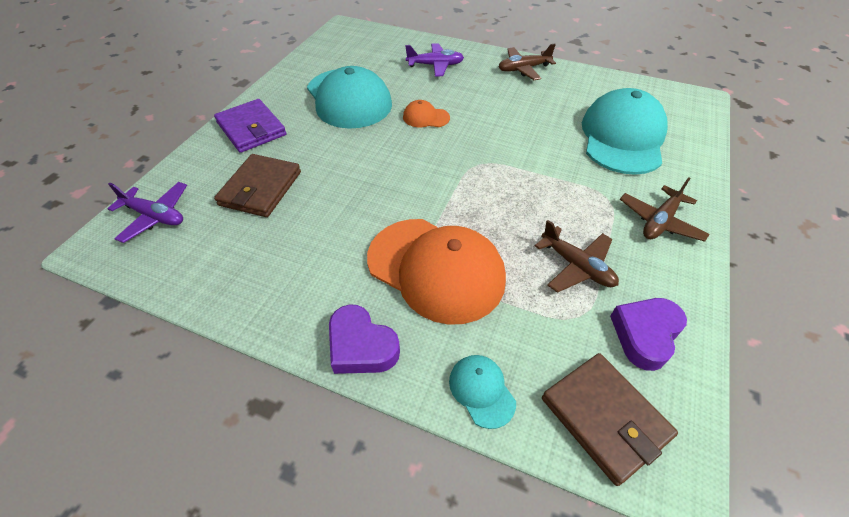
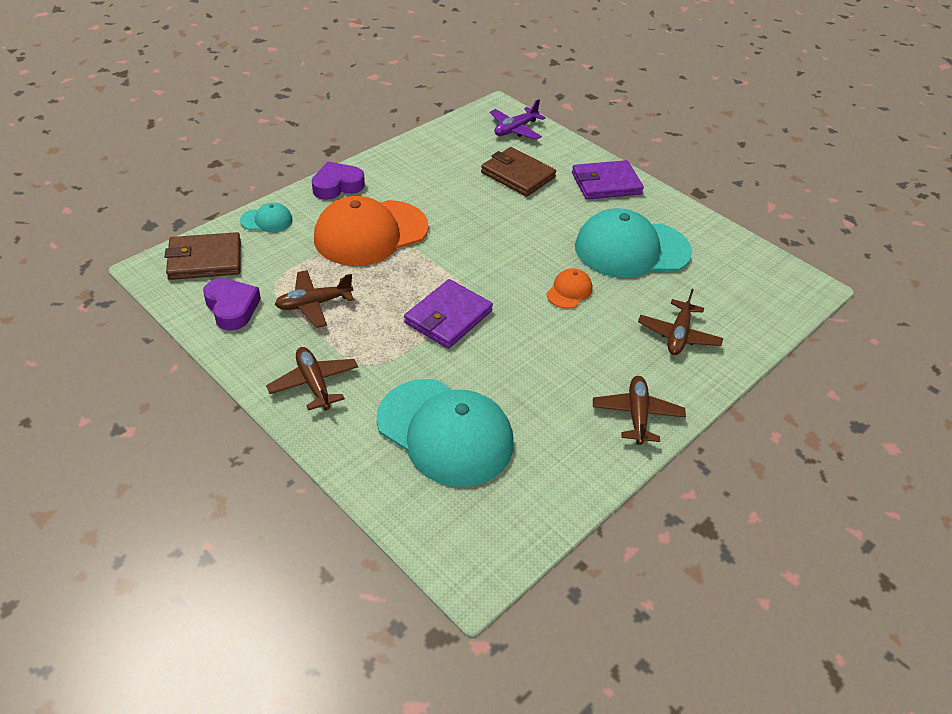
camera: 110 degrees right, 5 degrees down
purple plane [405,43,464,76] -> brown plane [638,289,723,355]
none -> purple wallet [404,279,493,349]

